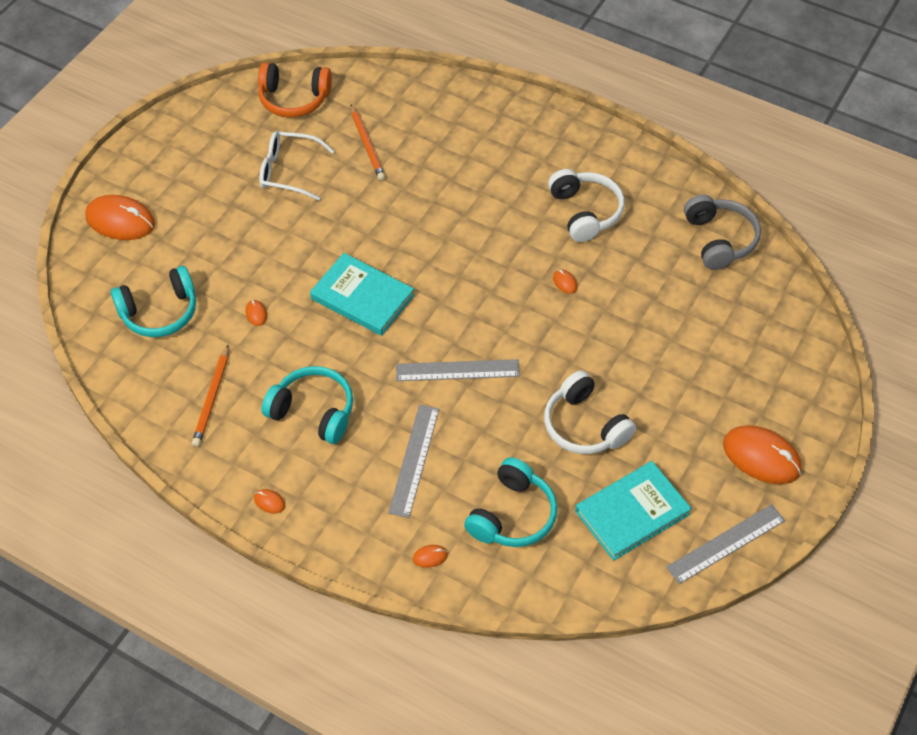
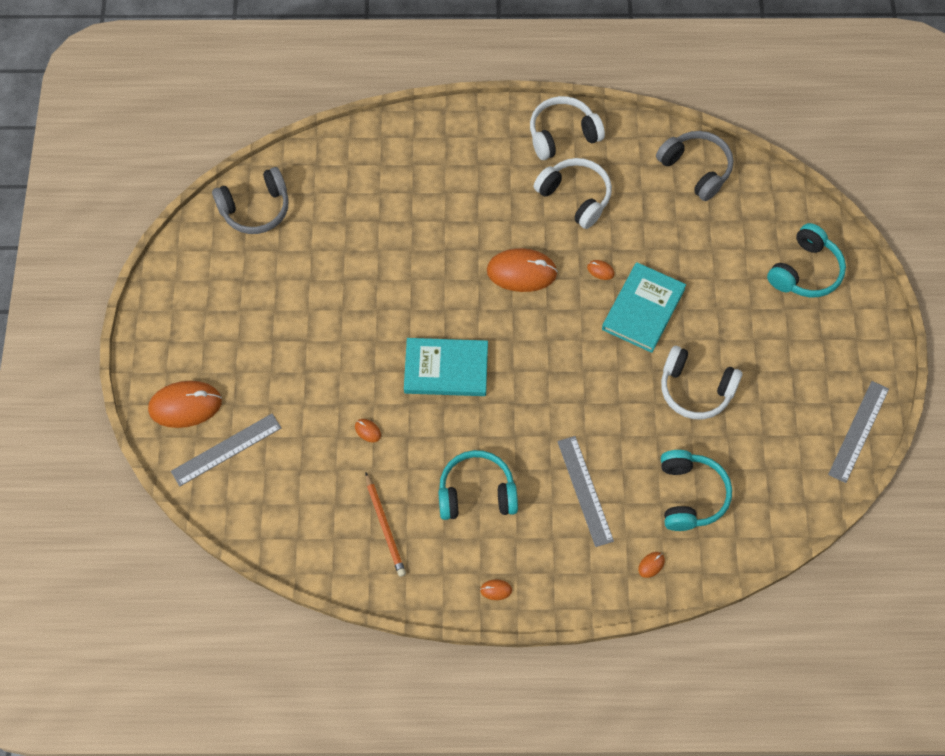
camera: 30 degrees left, 10 degrees up
turquoise headphones [111,266,196,337] -> turquoise headphones moved to [767,223,846,297]
orange headphones [258,62,332,117] -> grey headphones [212,167,289,234]
white glasses [259,131,335,201] -> none
orange pencil [351,104,385,181] -> none
grey ruler [396,359,520,381] -> grey ruler moved to [171,414,281,486]
turquoise book [575,461,692,561] -> turquoise book moved to [602,262,686,353]
orange mouse [723,425,802,484] -> orange mouse moved to [487,248,558,292]
none -> white headphones [530,96,605,160]

